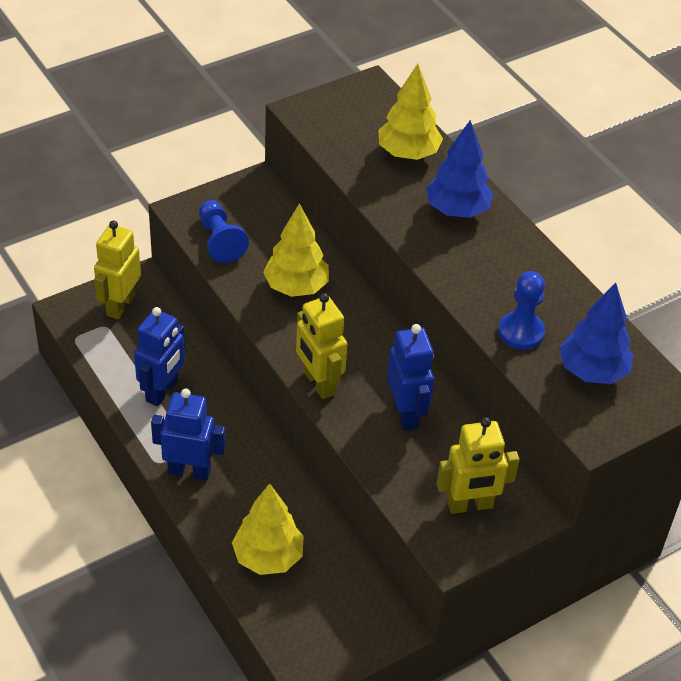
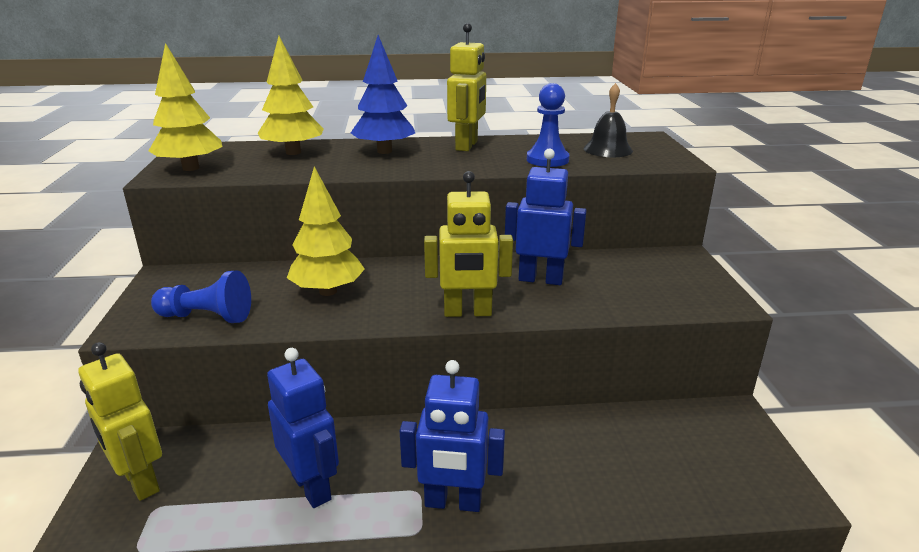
camera: 60 degrees left, 20 degrees down
blue robot [151,388,226,480] -> blue robot turned 120 degrees counterclockwise [400,360,505,512]
yellow tree [232,483,304,575] -> yellow tree moved to [149,43,223,171]
yellow robot [436,417,520,514] -> yellow robot moved to [447,23,486,151]
blue tree [559,283,633,384] -> black bell [584,83,633,157]

